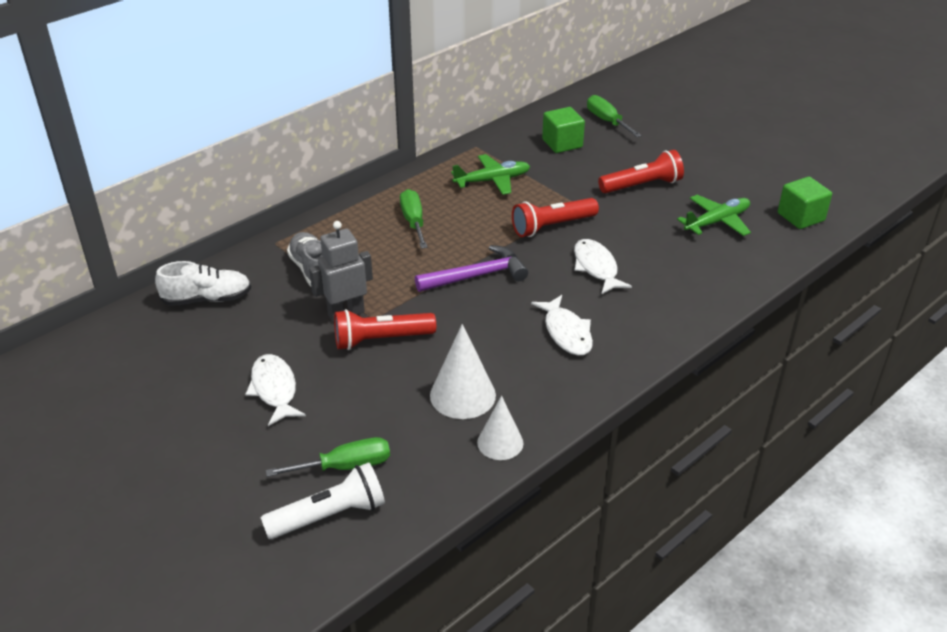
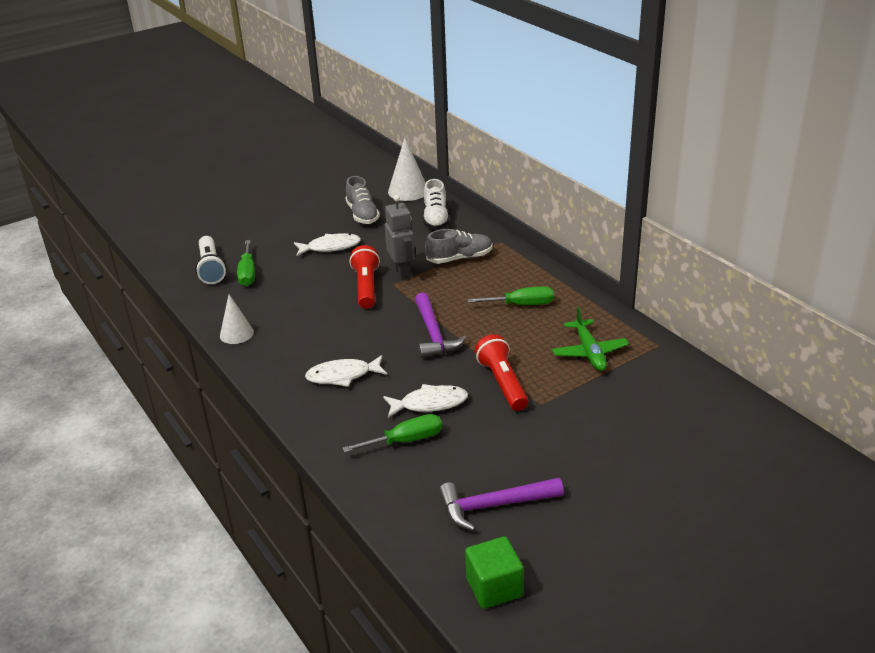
camera: 100 degrees right, 5 degrees down
white cone [430,324,496,419] -> white cone moved to [388,138,426,201]
green cube [542,107,585,153] -> none
green screwdriver [587,95,642,137] -> green screwdriver moved to [342,414,442,453]
red flashlight [598,150,684,193] -> none
green plane [677,195,751,236] -> purple hammer [439,478,564,531]
none -> grey shoe [345,176,380,224]

